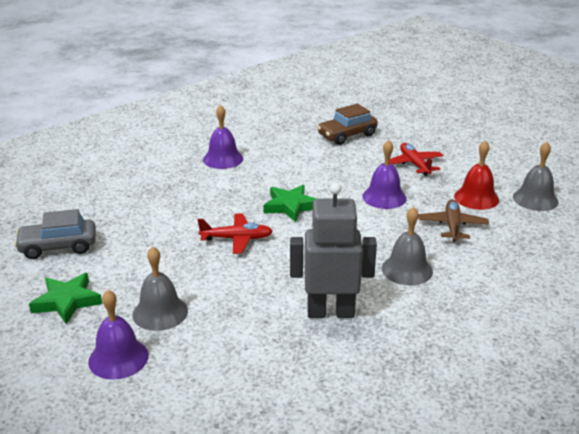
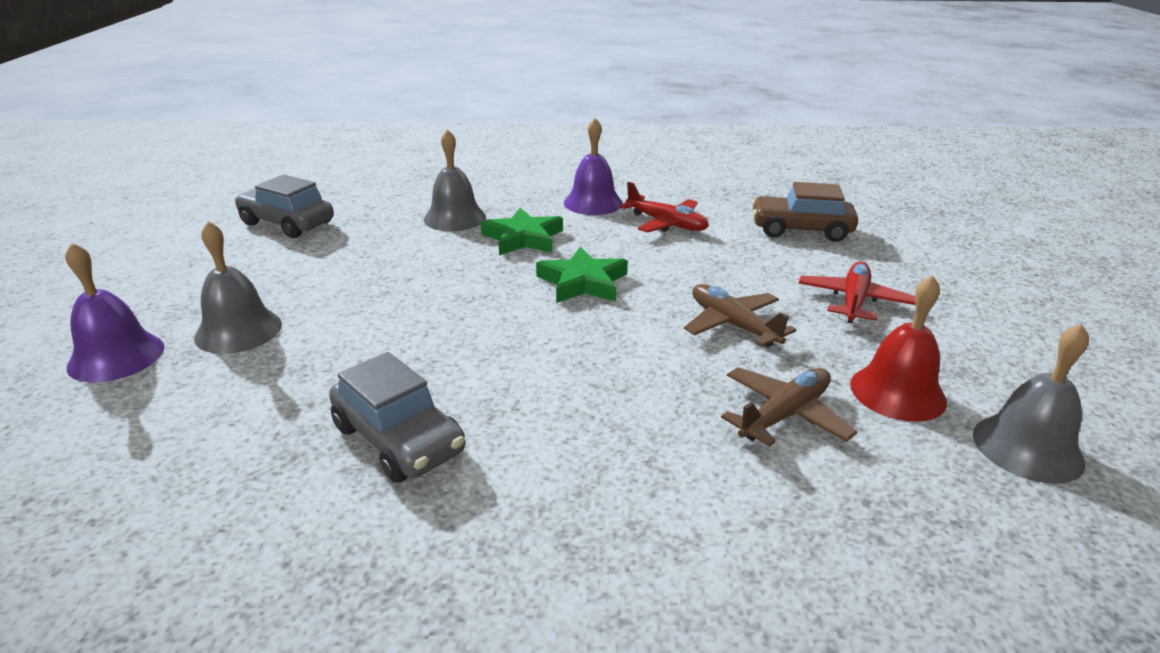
camera: 40 degrees right, 0 degrees up
green star [29,273,102,324] -> green star moved to [480,208,563,256]
red plane [198,214,273,254] -> red plane moved to [620,182,709,233]
grey robot [290,182,377,318] -> grey car [329,352,465,483]
purple bell [362,140,407,209] -> brown plane [684,284,797,347]
grey bell [382,207,433,285] -> grey bell moved to [424,129,486,231]

